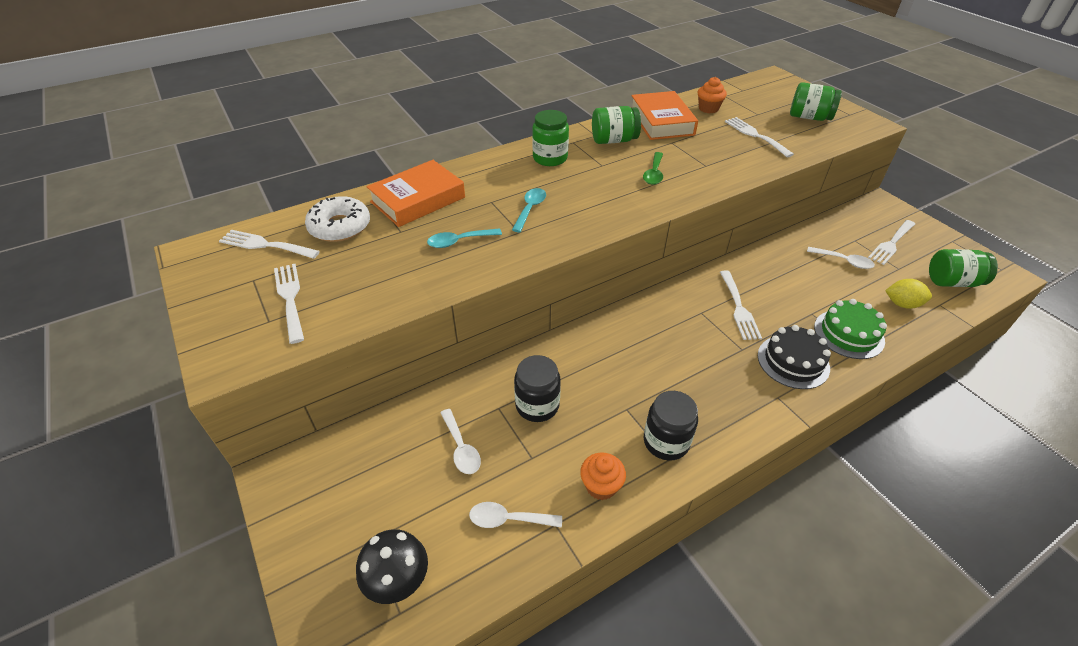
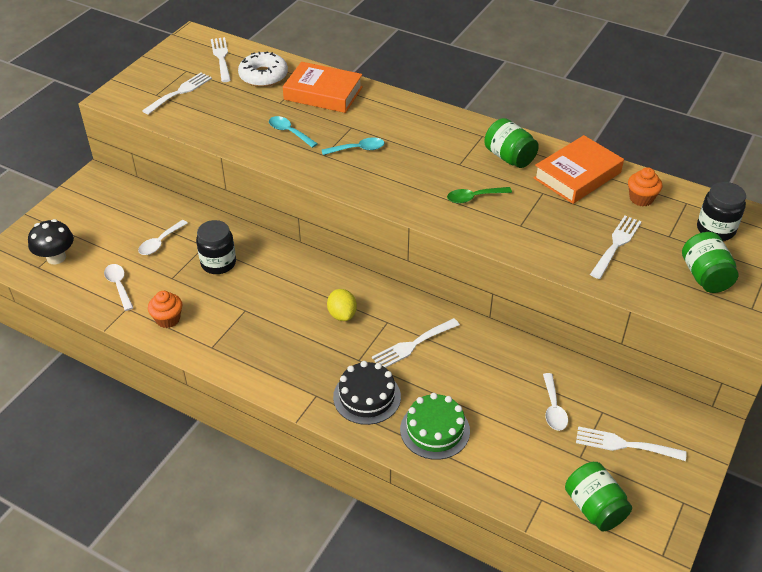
camera: 60 degrees right, 0 degrees up
green jar [532,110,569,166] -> none
black jar [644,391,698,461] -> black jar moved to [697,182,746,241]
yellow lemon [885,279,932,309] -> yellow lemon moved to [327,289,357,321]

